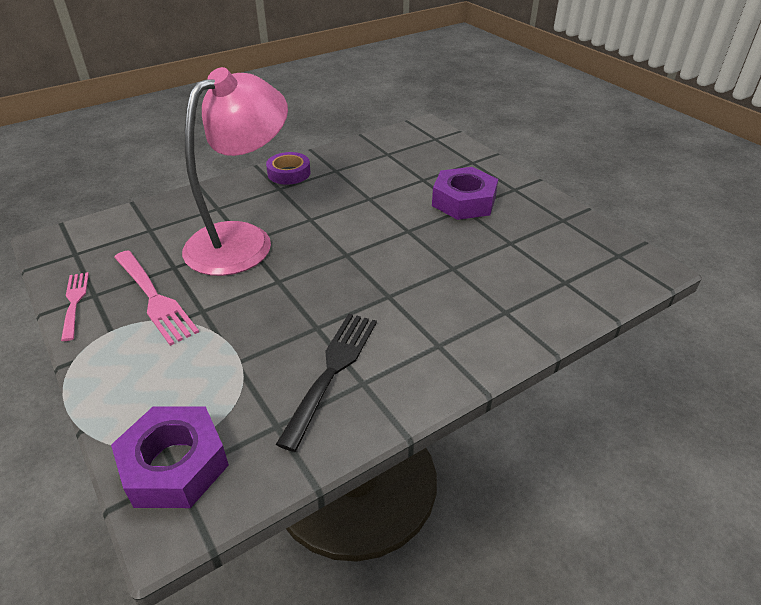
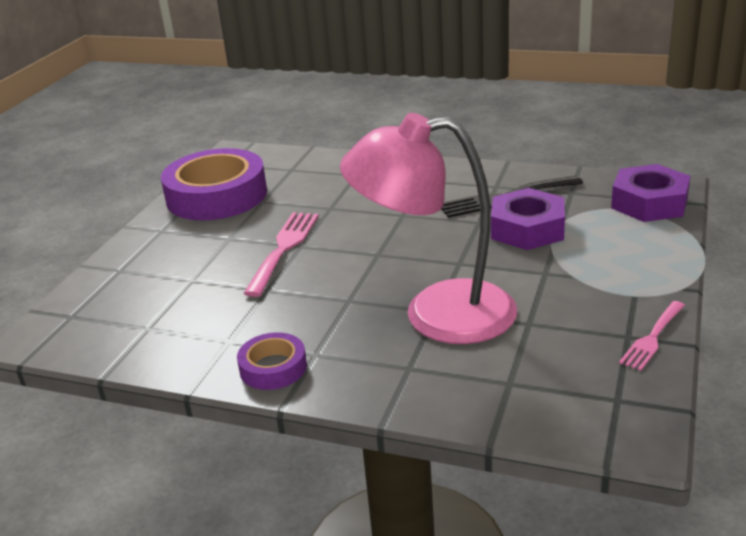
camera: 125 degrees left, 10 degrees down
pink fork [114,250,199,346] -> pink fork moved to [243,212,319,297]
purple nut [432,167,498,220] -> purple nut moved to [491,188,565,250]
none -> purple tape [161,148,267,220]

